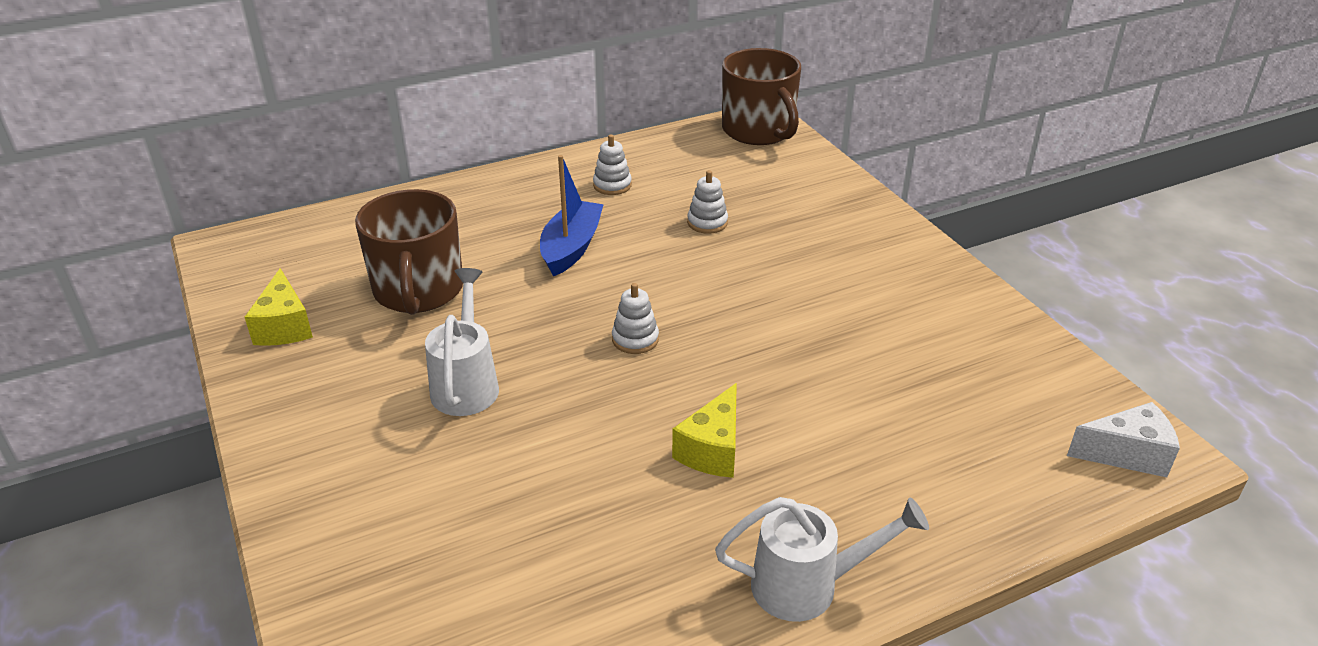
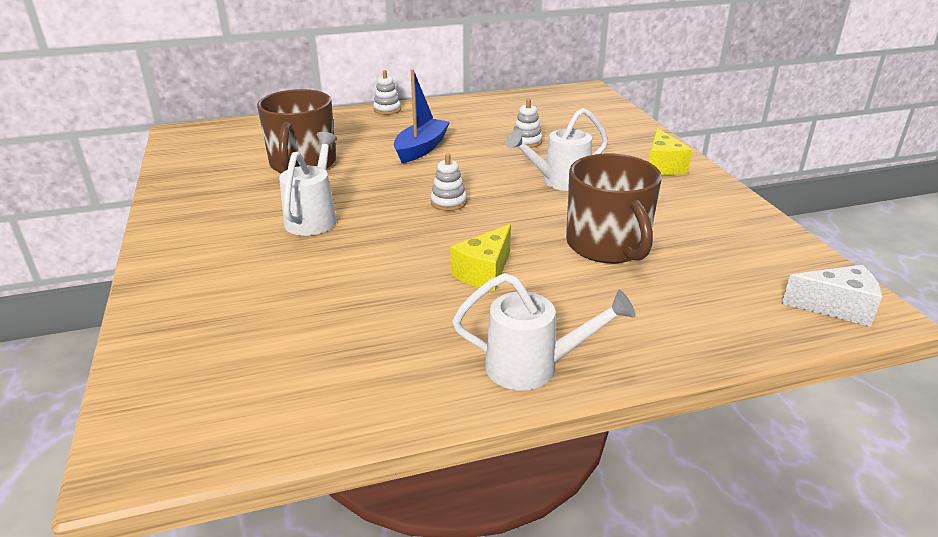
camera: 10 degrees right, 5 degrees down
yellow cheese [245,268,313,346] -> yellow cheese moved to [649,128,692,175]
white stacking toy [593,135,632,195] -> white stacking toy moved to [373,70,401,115]
brown mug [722,48,801,145] -> brown mug moved to [566,153,662,263]
none -> white watering can [506,108,608,191]

